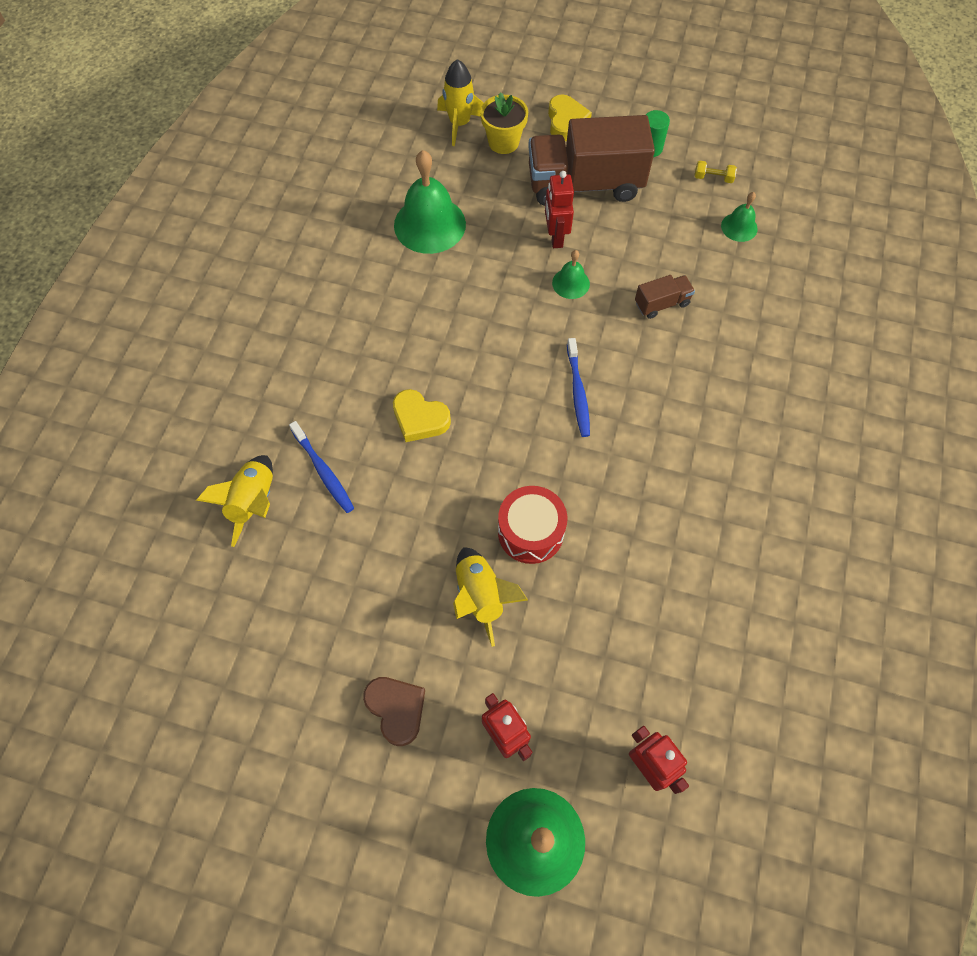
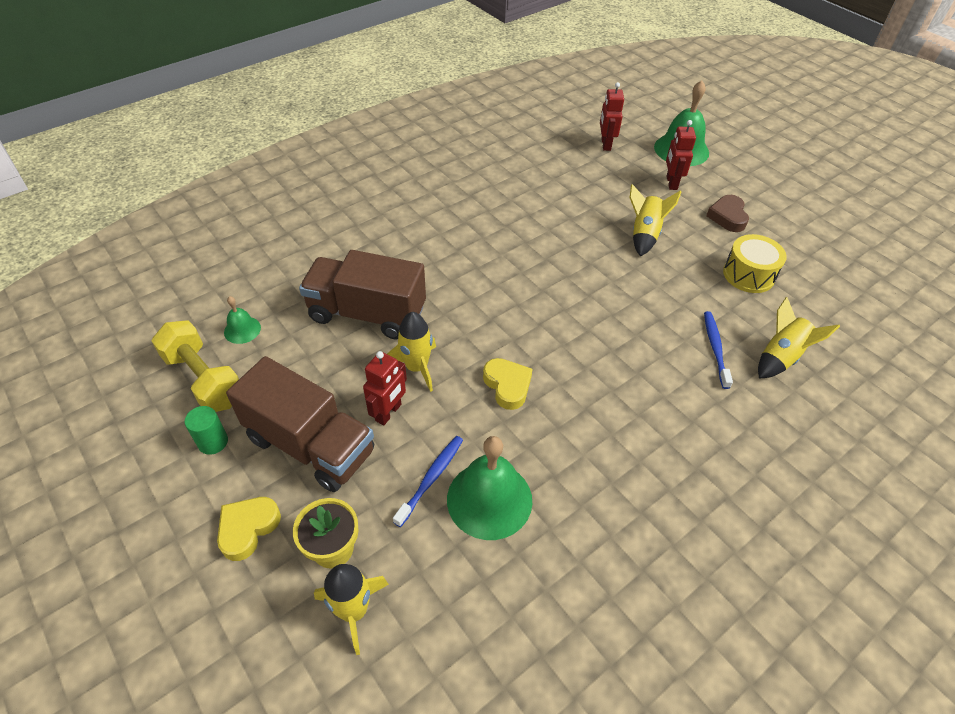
camera: 145 degrees left, 15 degrees down
yellow heart [393,389,451,442] -> yellow heart moved to [483,358,533,410]
red drum [498,486,567,564] -> none
green bell [552,250,590,299] -> yellow rocket [387,312,436,392]
blue toothbrush [567,338,590,437] -> blue toothbrush moved to [393,436,463,527]
brown truck [635,275,695,319] -> brown truck [299,250,426,340], size x2.26
yellow dumbbell [695,161,737,183] -> yellow dumbbell [151,320,239,412], size x2.47
none -> yellow drum [723,234,787,293]

